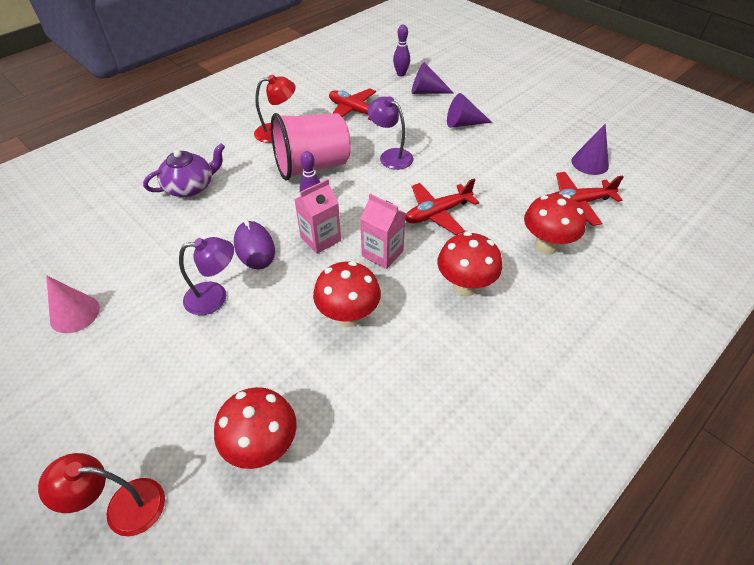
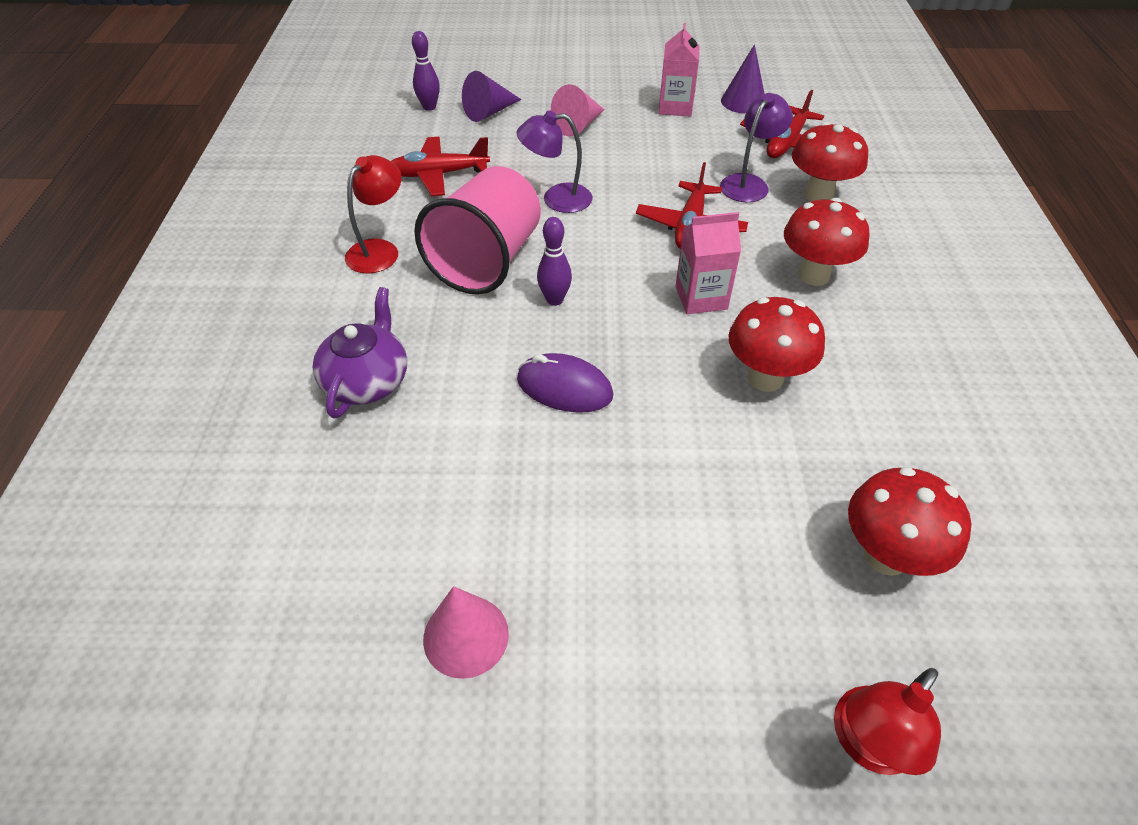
camera: 45 degrees left, 0 degrees up
purple lamp [179,237,234,315] -> purple lamp moved to [720,93,793,202]
pink carton [294,179,341,254] -> pink carton moved to [659,23,700,117]
purple cone [447,93,492,128] -> pink cone [551,84,605,137]

